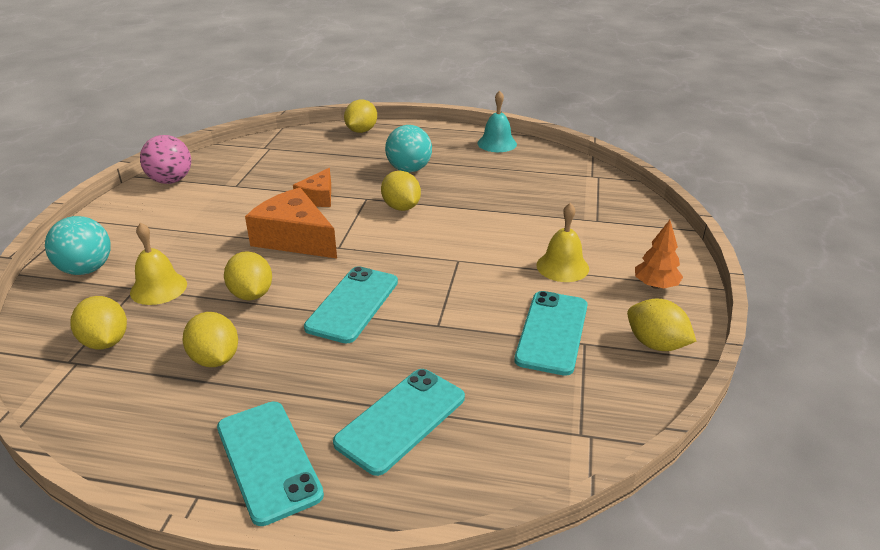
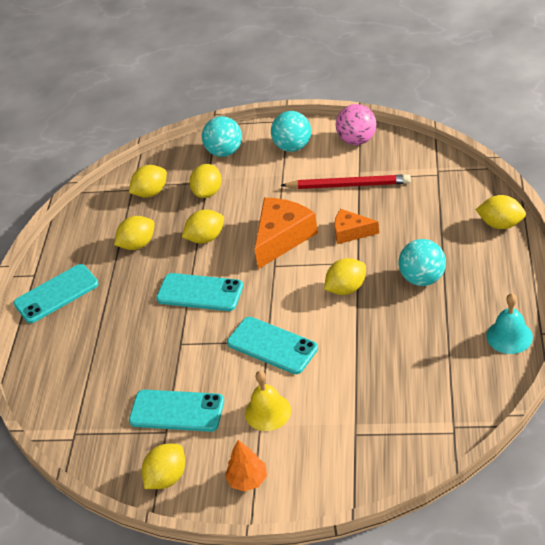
camera: 90 degrees right, 10 degrees up
yellow bell [130,222,187,305] -> yellow lemon [189,164,222,198]
turquoise phone [333,369,465,476] -> turquoise phone moved to [227,317,318,374]
none -> turquoise ball [271,111,311,152]
none -> red pencil [281,174,411,189]

